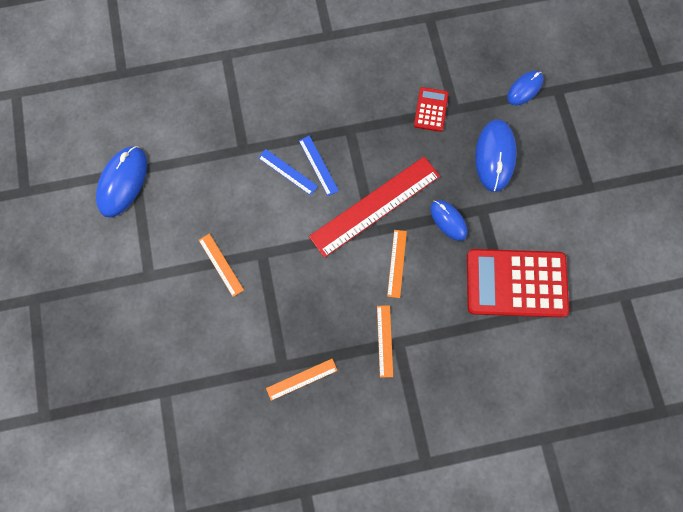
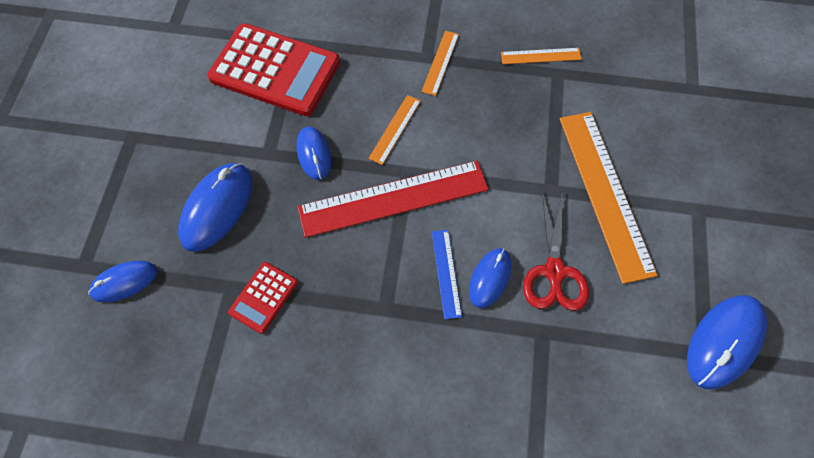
camera: 160 degrees left, 10 degrees down
orange ruler [199,234,244,297] -> orange ruler [560,112,658,284], size x2.13
blue ruler [258,149,318,196] -> blue mouse [469,248,511,308]
none -> red scissors [523,191,589,311]

